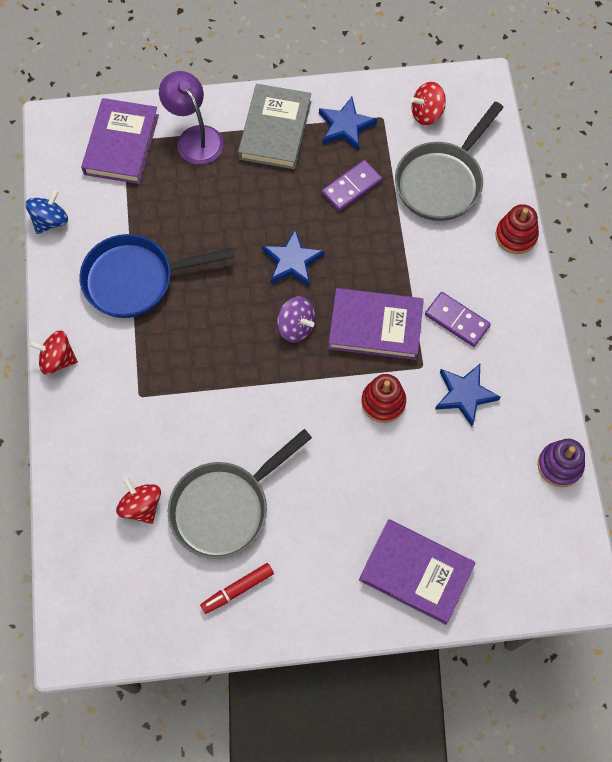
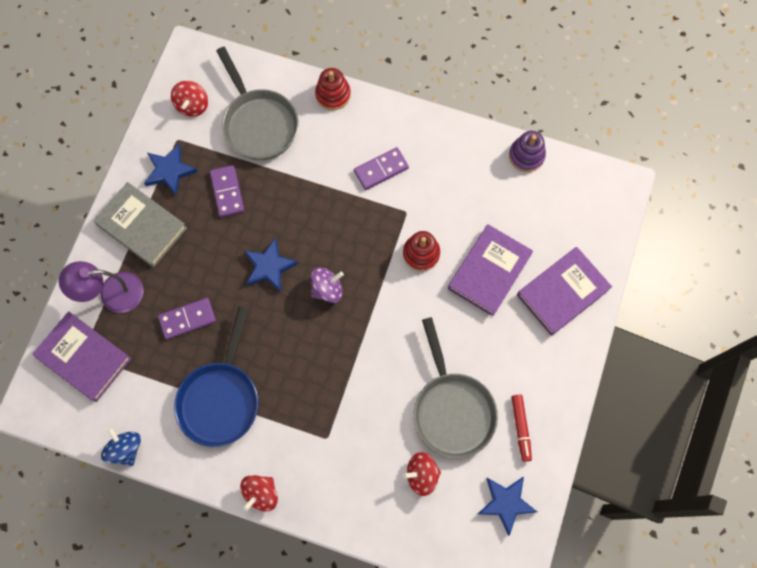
camera: 65 degrees left, 5 degrees up
purple book [328,288,424,360] -> purple book moved to [448,224,533,316]
blue star [435,364,501,427] -> blue star moved to [478,477,537,536]
none -> purple domino [158,298,216,339]

